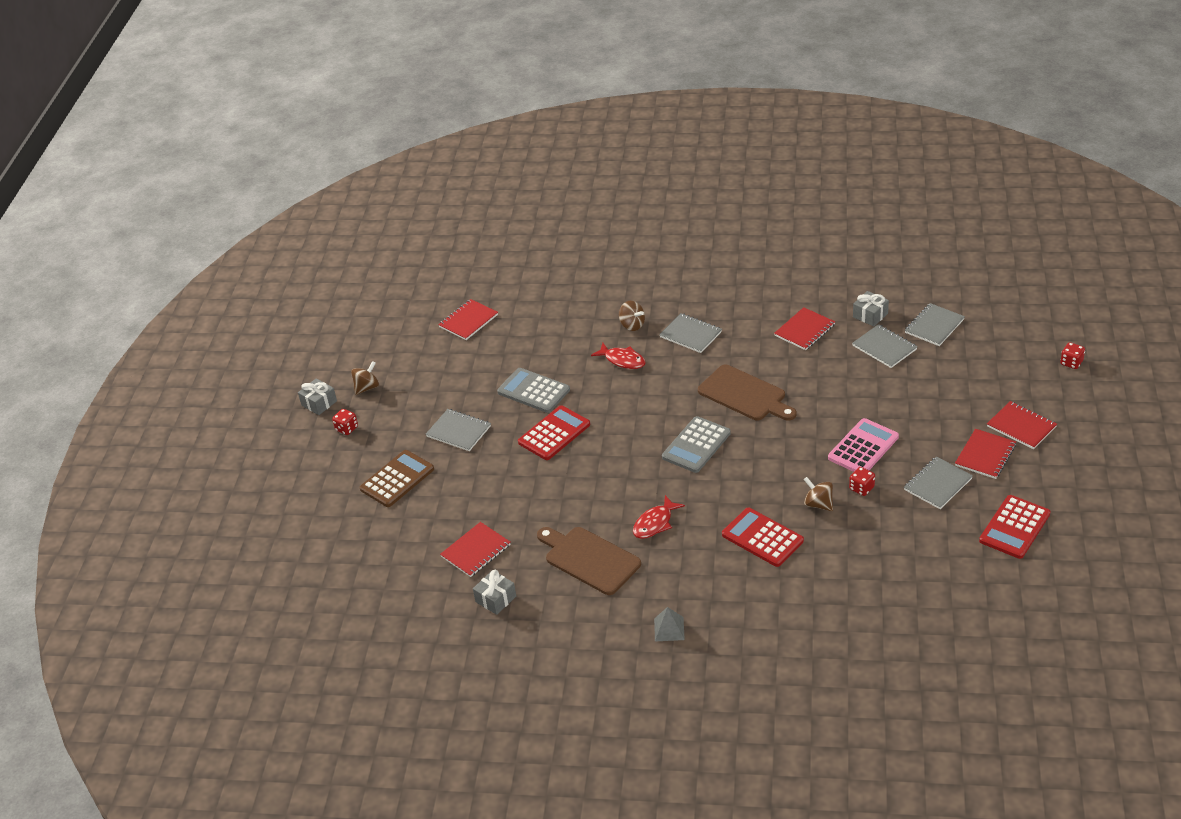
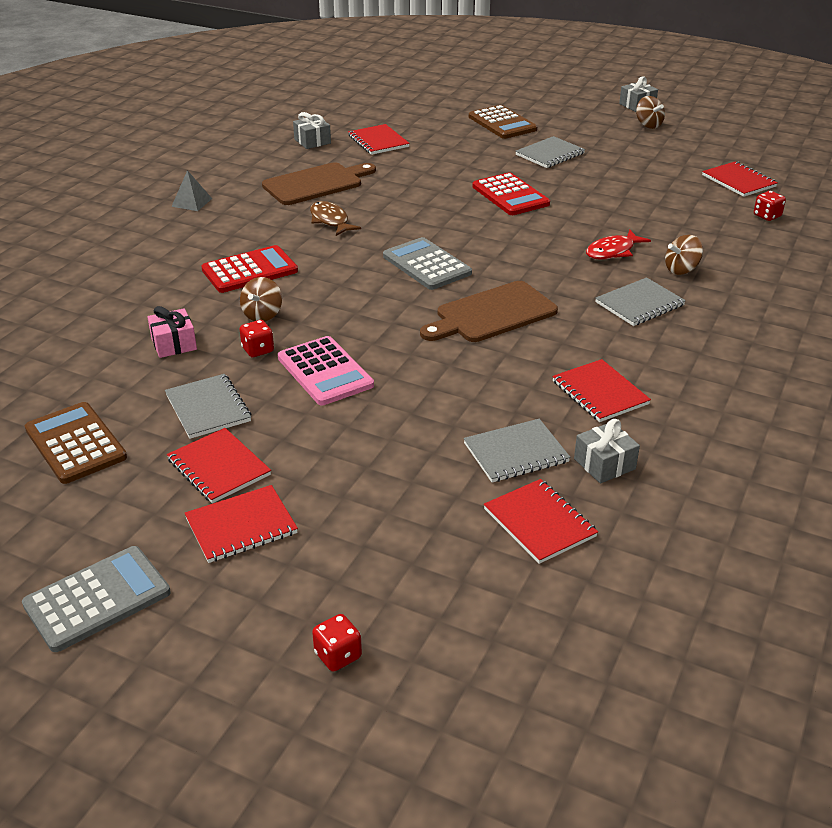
camera: 105 degrees right, 5 degrees down
red dice [332,409,358,435] -> red dice moved to [754,191,786,221]
grey calculator [497,368,570,413] -> grey calculator moved to [22,546,171,652]
red fish [633,495,685,539] -> brown fish [310,201,361,236]
brown spinning top [804,477,833,511] -> brown spinning top turned 135 degrees clockwise [240,277,282,321]
grey notebook [905,303,965,346] -> red notebook [484,479,598,564]
red calculator [979,495,1050,559] -> brown calculator [25,402,127,484]
none -> pink gift [148,306,197,358]

